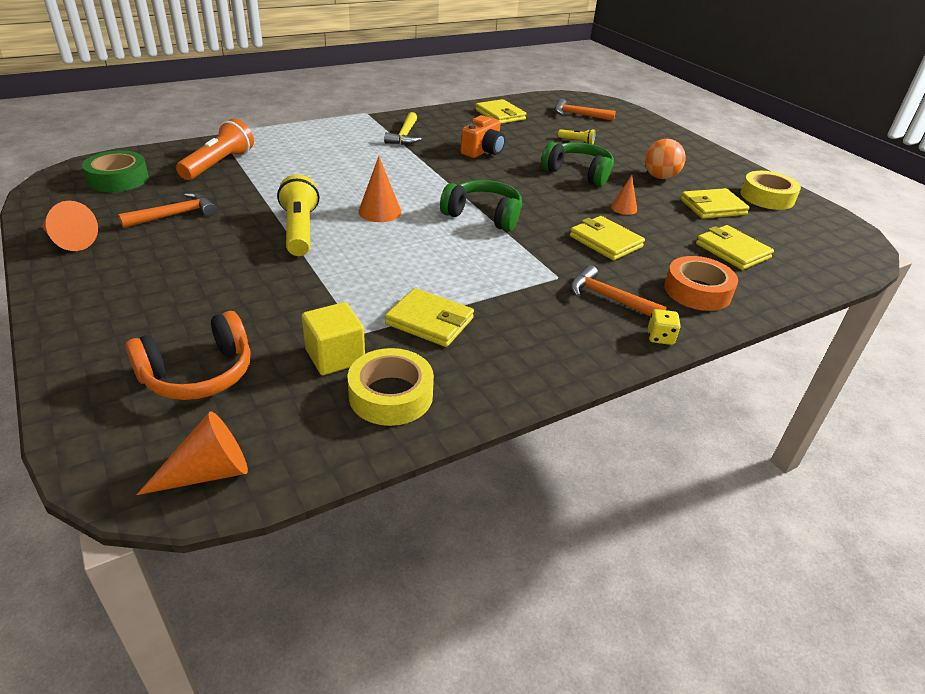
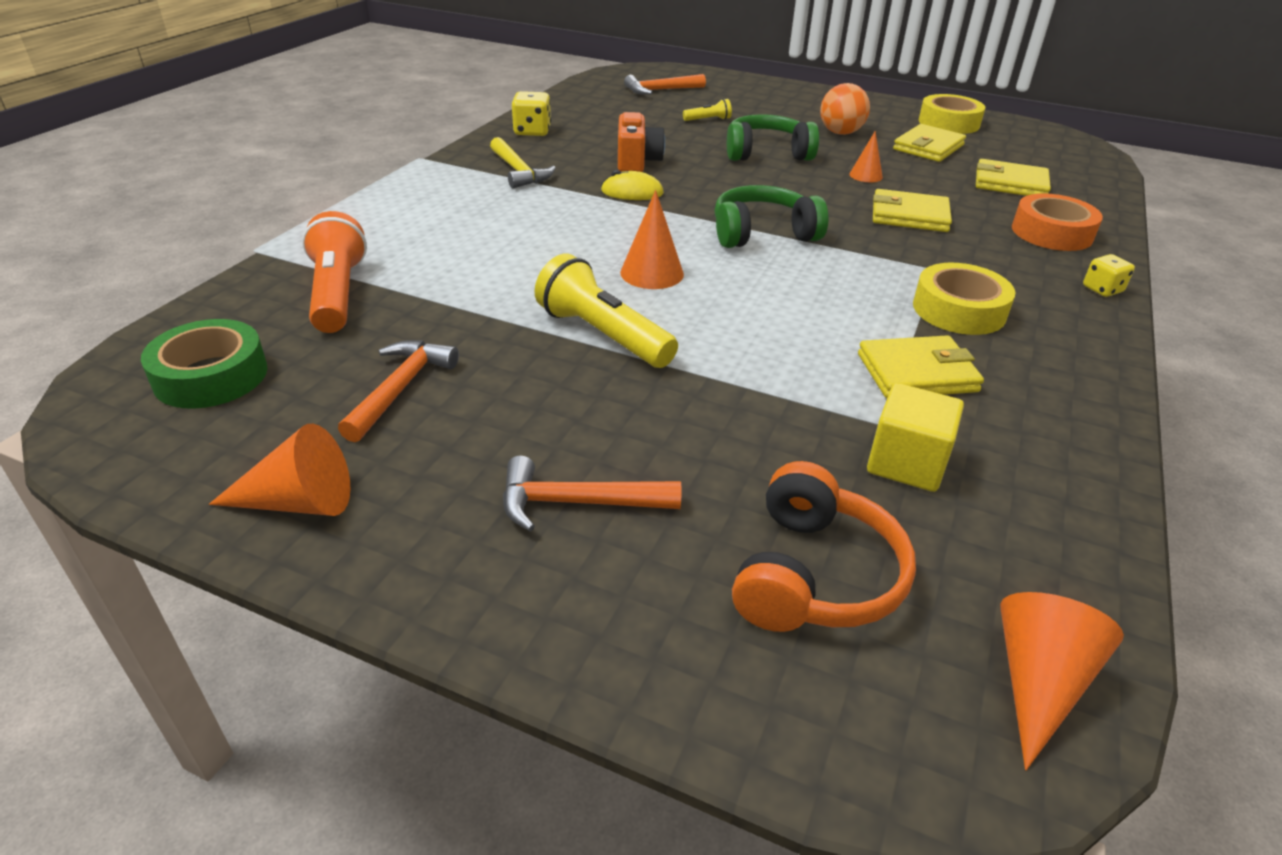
camera: 35 degrees left, 0 degrees up
yellow tape [348,348,434,426] -> yellow tape moved to [913,263,1016,335]
yellow wallet [475,99,526,124] -> none
orange hammer [571,265,667,317] -> orange hammer moved to [503,456,682,532]
none -> yellow dice [512,91,551,136]
none -> yellow mouse [601,170,664,200]

